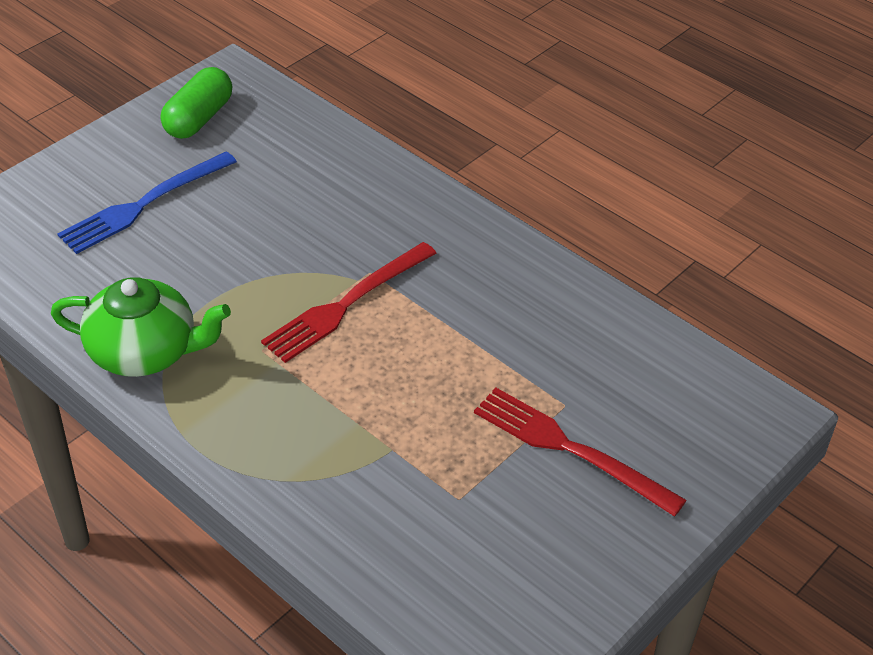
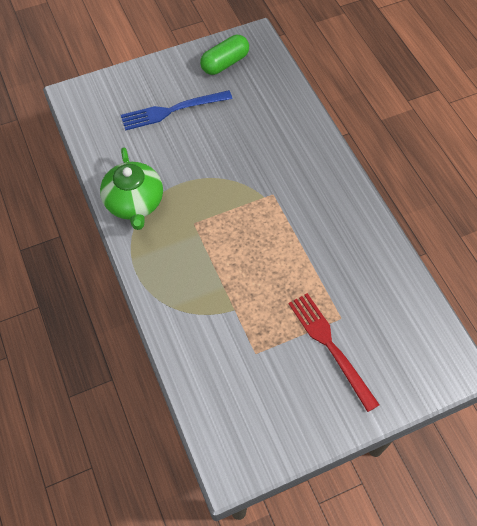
camera: 25 degrees right, 15 degrees up
green teapot [51,277,231,377] -> green teapot turned 45 degrees clockwise [100,147,163,230]
red fork [261,242,436,363] -> none

